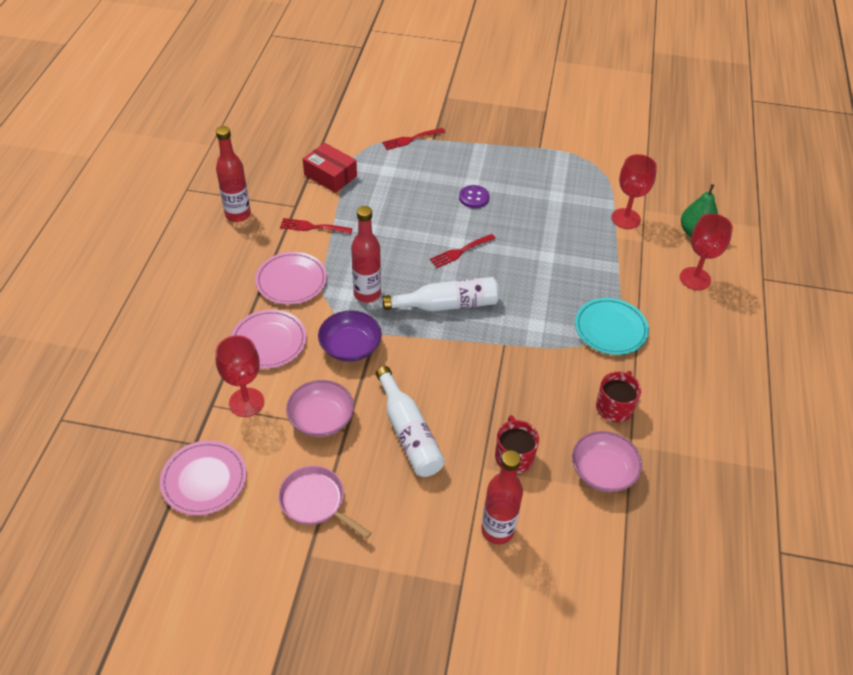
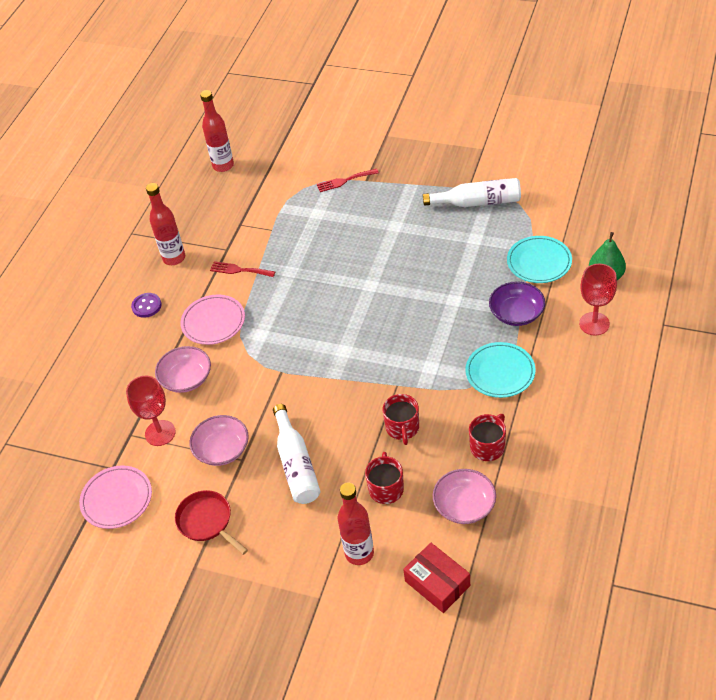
camera: 15 degrees right, 0 degrees up
pink plate [231,309,307,369] -> pink bowl [155,346,211,393]
pink pan [278,466,372,539] -> red pan [175,490,248,555]
red box [303,143,357,193] -> red box moved to [403,543,470,613]
purple bowl [318,310,382,362] -> purple bowl moved to [489,281,545,326]
red bottle [351,206,381,303] -> red bottle moved to [200,90,234,172]
white bottle [382,277,499,312] -> white bottle moved to [423,178,521,207]
red fork [430,234,496,268] -> none
purple button [459,185,489,208] -> purple button moved to [131,293,161,318]
red goblet [612,154,657,229] -> turquoise plate [507,236,572,283]
none -> red mug [383,394,419,445]

